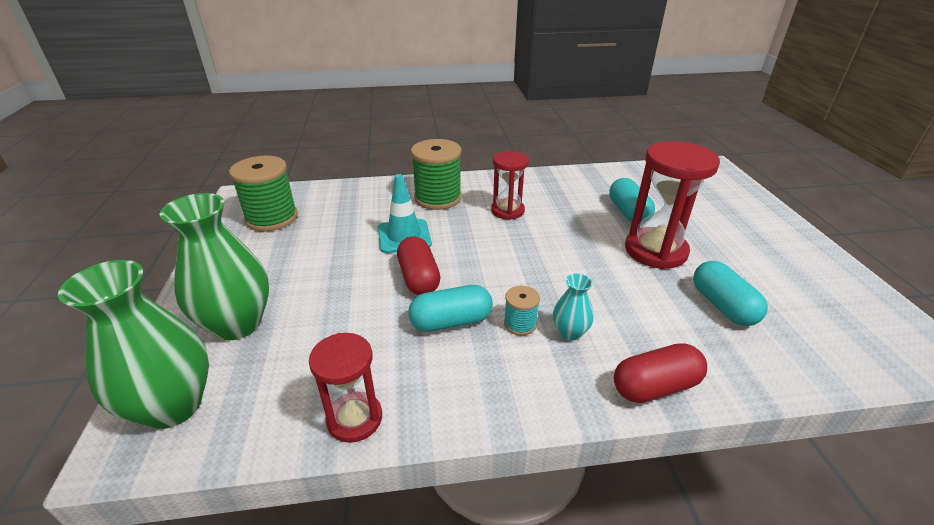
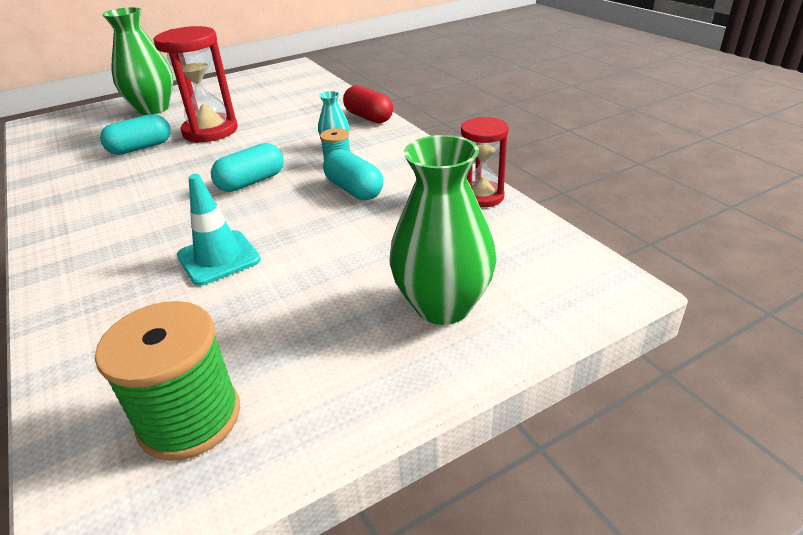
camera: 110 degrees left, 0 degrees up
green vase [58,260,209,429] -> green vase moved to [102,7,173,115]
red capsule [397,236,440,295] -> none
green spool [411,139,462,210] -> none
red hourglass [491,151,529,220] -> none
turquoise capsule [693,261,768,326] -> turquoise capsule moved to [211,143,284,192]

